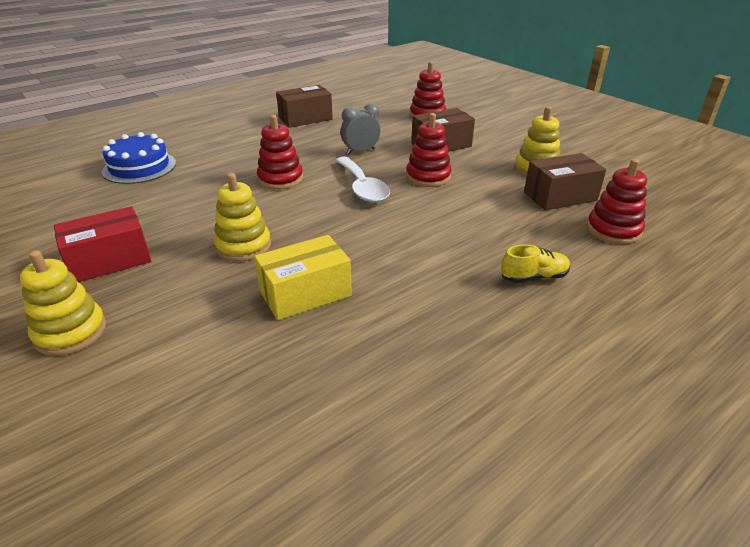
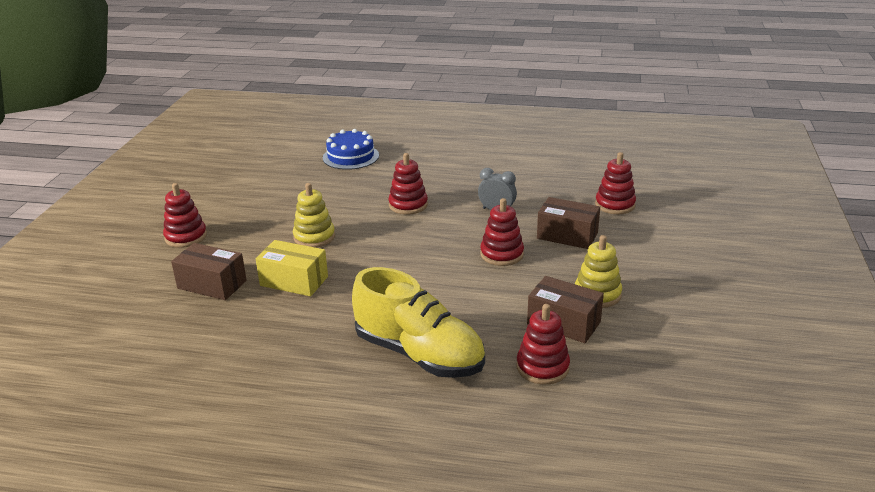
camera: 50 degrees right, 5 degrees down
yellow stacking toy [20,250,106,356] -> red stacking toy [163,183,207,248]
red box [54,206,151,282] -> none
brown box [276,85,333,128] -> brown box moved to [171,243,247,300]
white spoon [335,157,390,202] -> none
yellow shoe [501,244,570,283] -> yellow shoe [352,267,485,378], size x2.41

